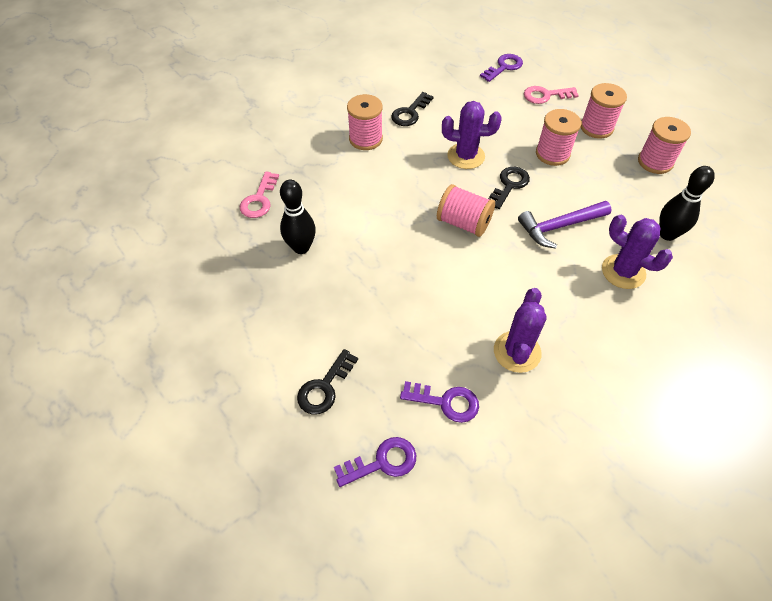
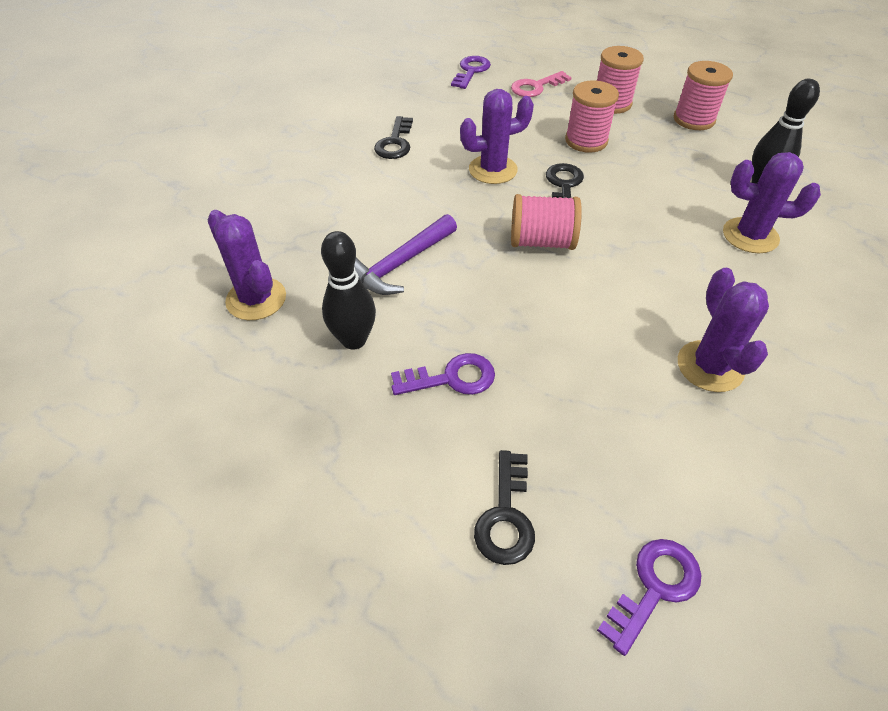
camera: 25 degrees left, 5 degrees down
pink key [240,172,279,218] -> purple cactus [208,210,286,320]
pink spool [347,94,383,150] -> none
purple key [400,381,479,423] -> purple key moved to [391,353,495,395]
purple hammer [518,201,612,249] -> purple hammer moved to [354,214,457,295]

